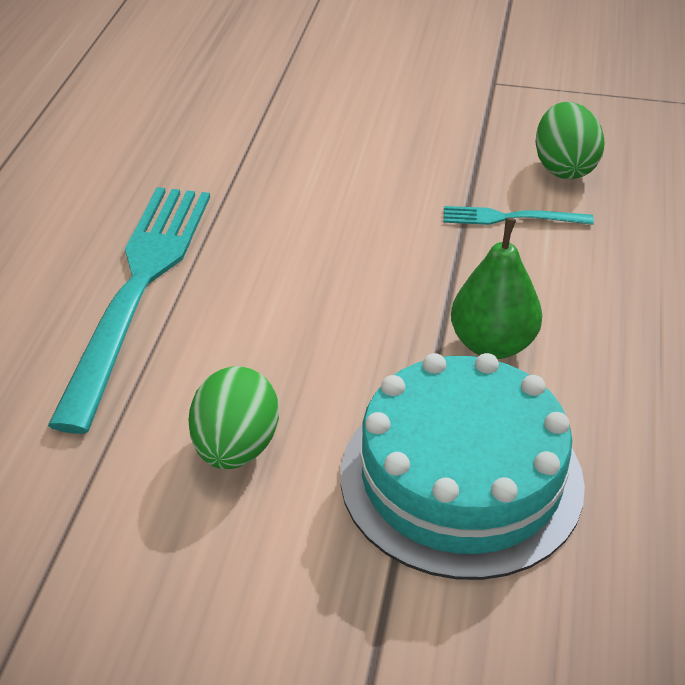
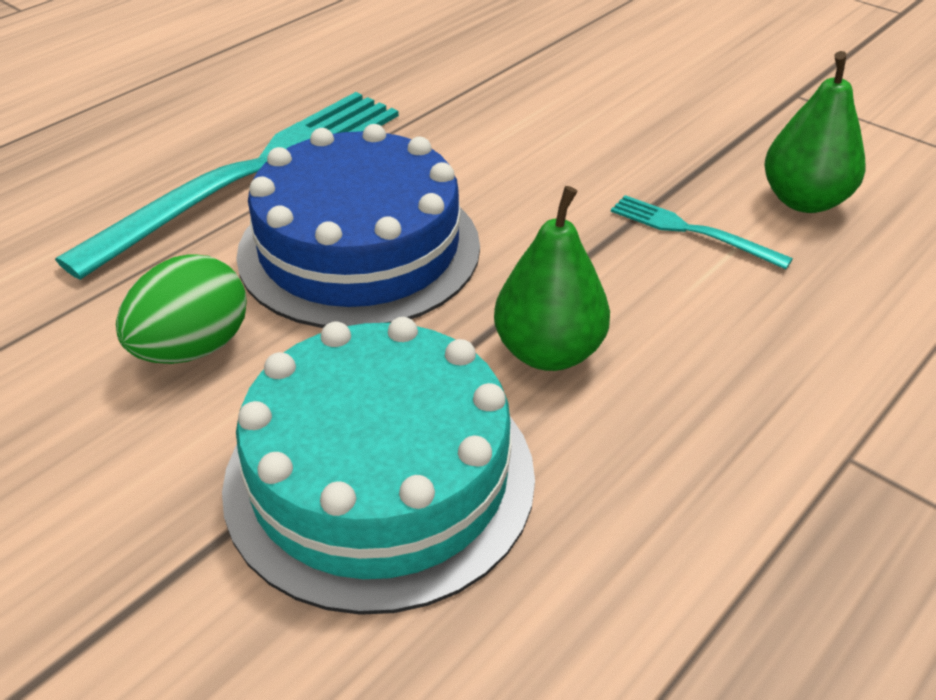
camera: 30 degrees right, 0 degrees up
green egg [535,102,605,179] -> green pear [764,51,866,213]
none -> blue cake [236,124,480,328]

